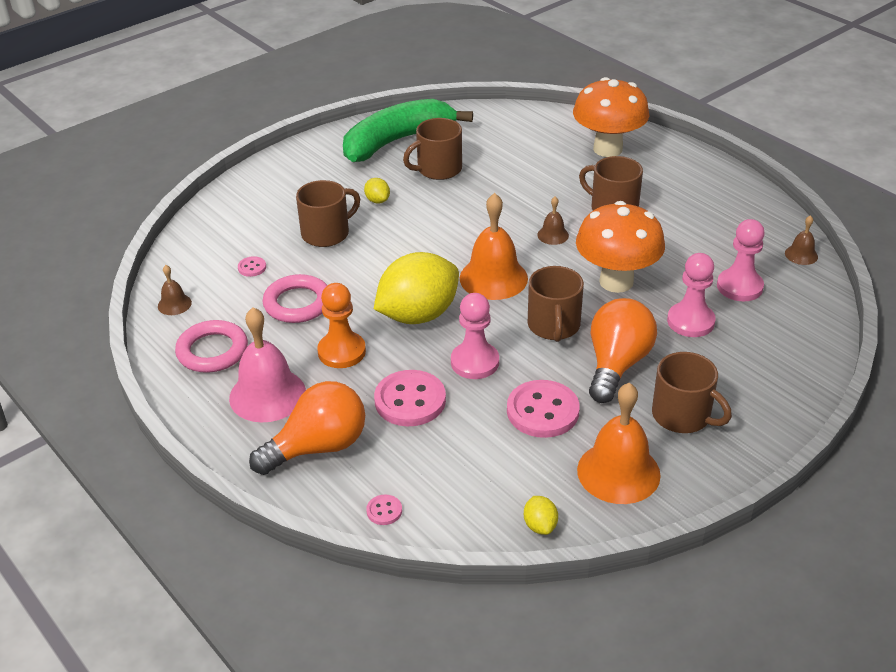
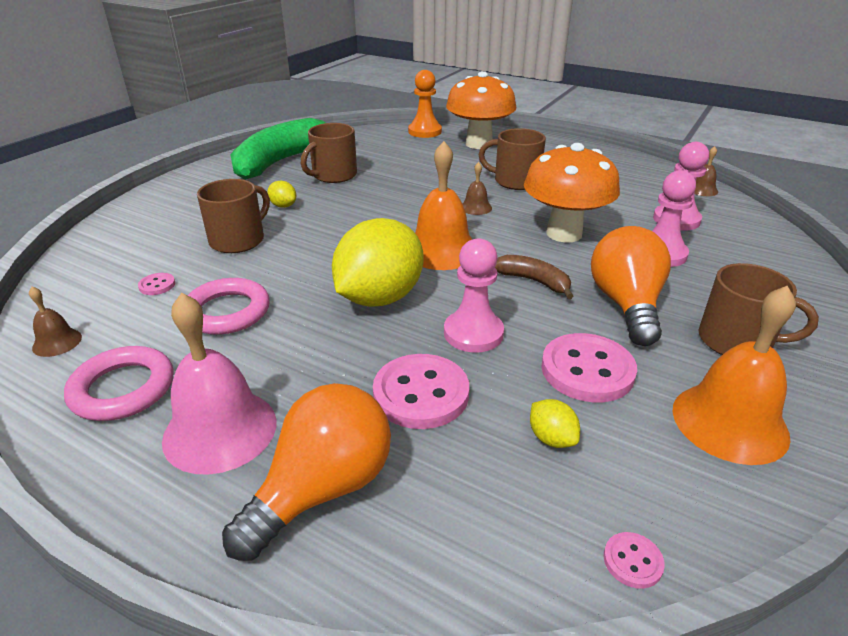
camera: 20 degrees left, 5 degrees down
orange pawn [317,283,366,368] -> orange pawn moved to [408,70,442,138]
pink button [366,495,402,525] -> pink button moved to [604,532,665,589]
yellow lemon [524,496,558,535] -> yellow lemon moved to [530,399,580,448]
brown mug [528,266,584,342] -> brown banana [495,255,573,299]

